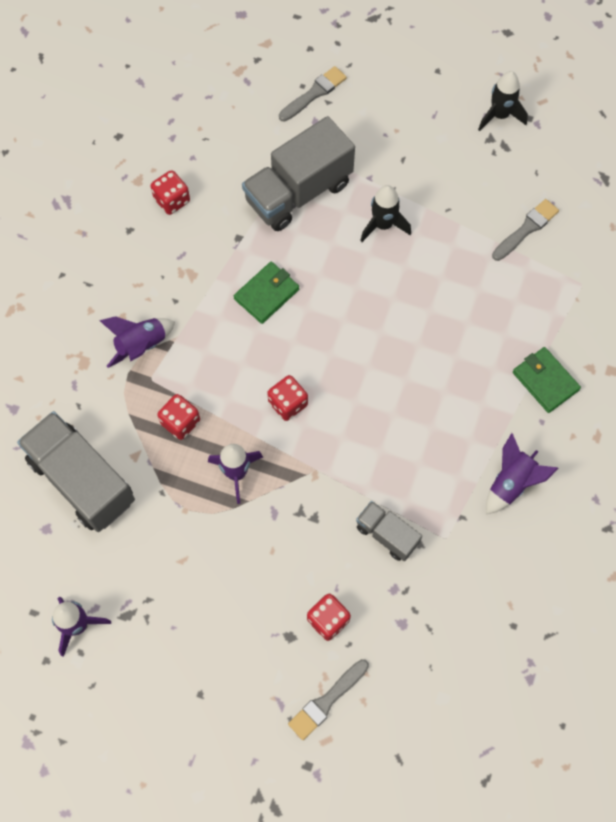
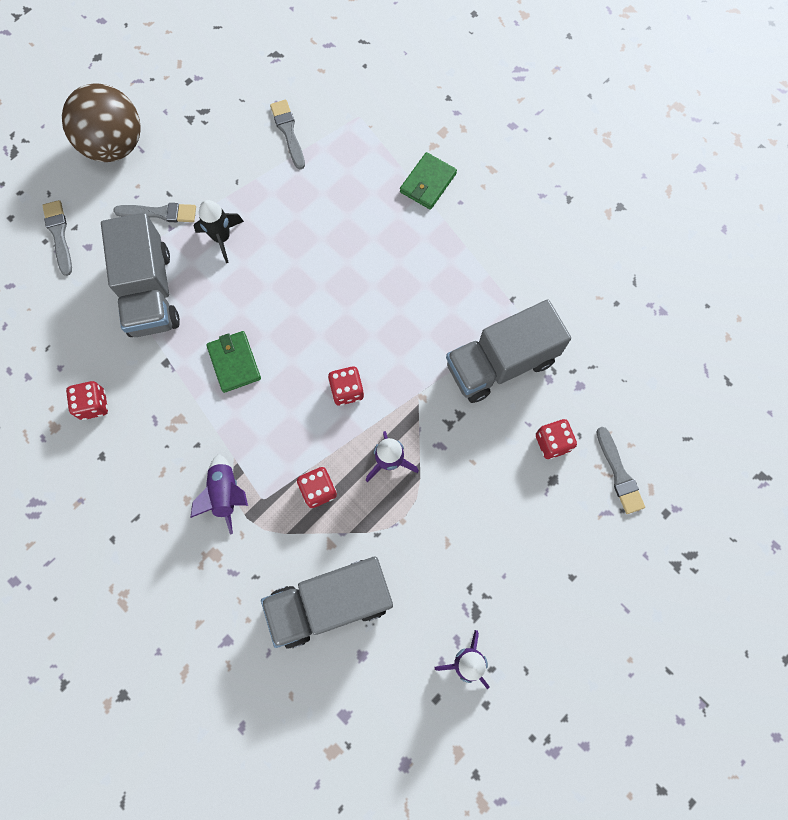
camera: 65 degrees left, 5 degrees up
grey truck [356,501,422,561] -> grey truck [446,299,571,403], size x1.91
black rocket [478,71,528,131] -> none
purple rocket [486,433,559,514] -> none
green wallet [513,347,581,413] -> green wallet turned 45 degrees counterclockwise [400,152,457,210]
none -> brown ball [62,84,140,162]
none -> grey brush [113,203,196,222]

